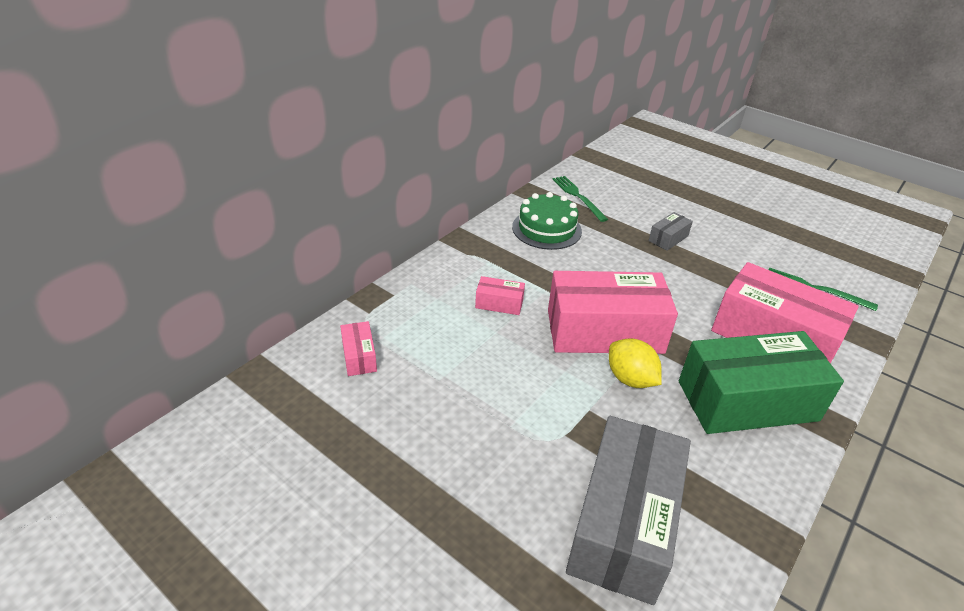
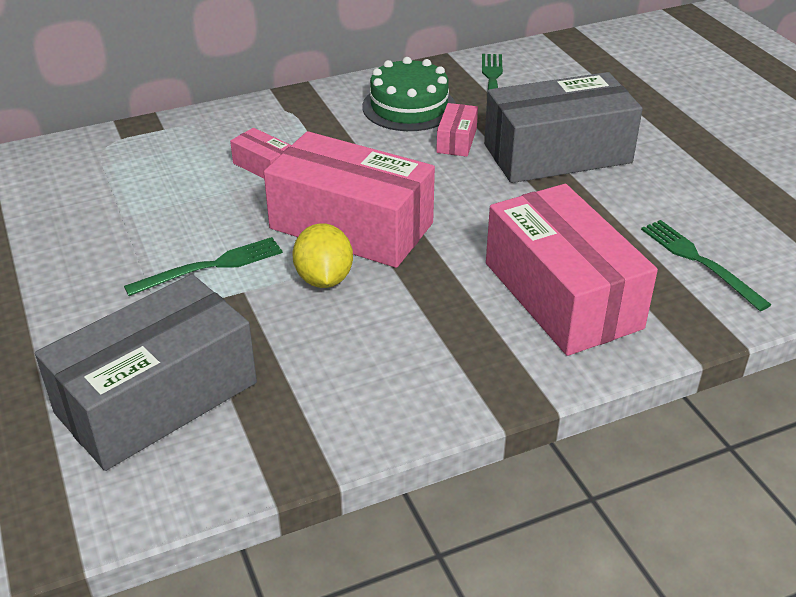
camera: 30 degrees right, 0 degrees up
pink box [340,321,377,376] -> pink box moved to [436,103,478,157]
grey box [649,212,693,251] -> grey box [484,72,643,183], size x2.35
green box [679,331,844,434] -> none
none -> green fork [124,237,283,296]

